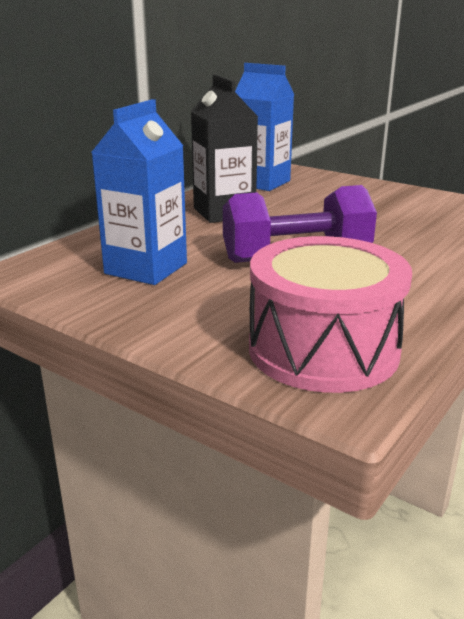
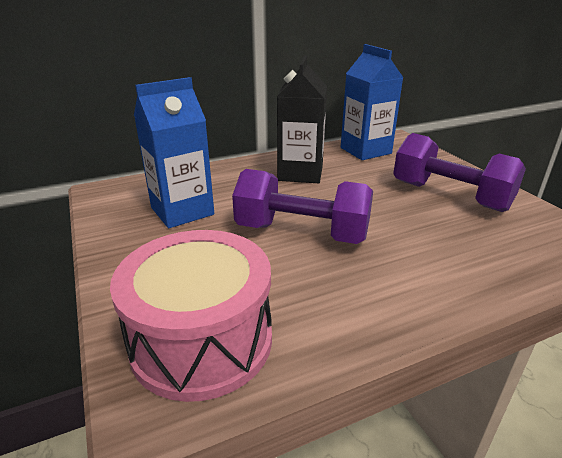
camera: 30 degrees right, 5 degrees up
none -> purple dumbbell [393,133,526,212]

